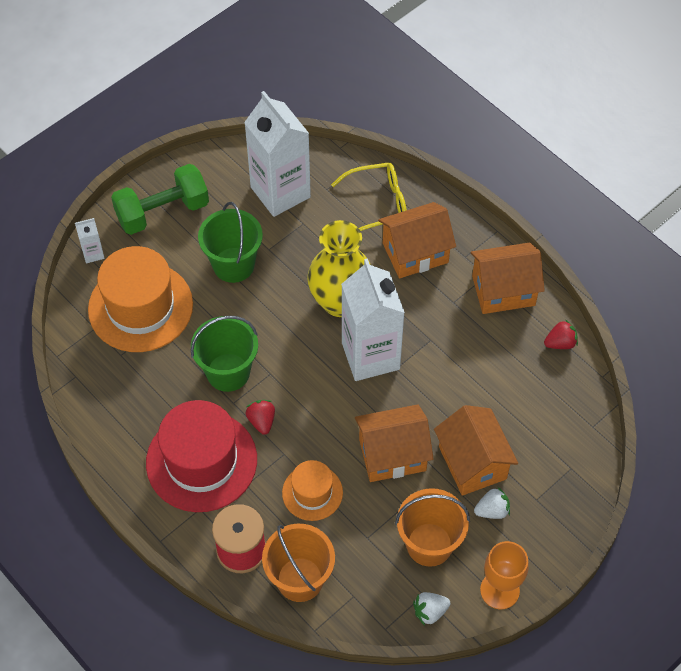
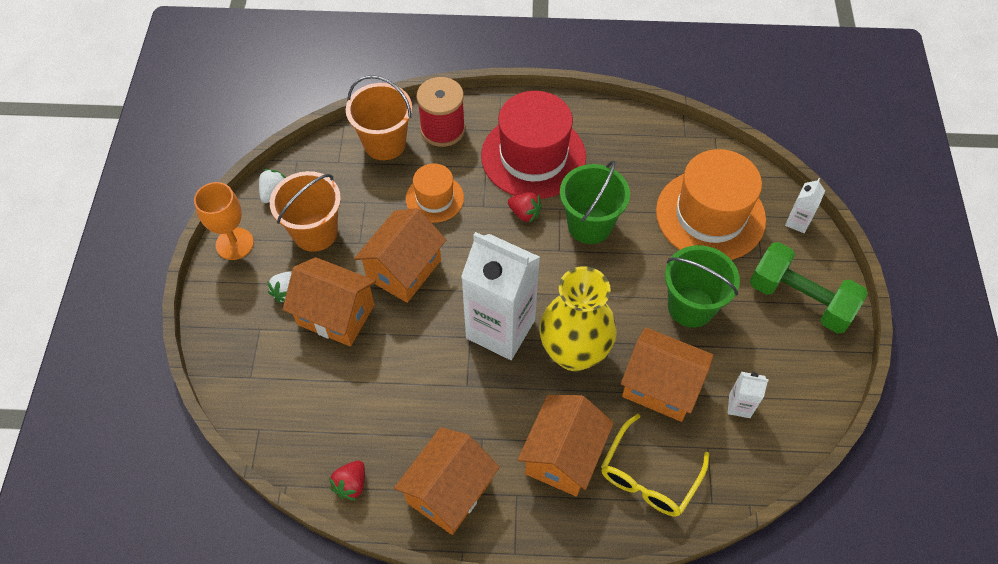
camera: 135 degrees right, 0 degrees up
green dumbbell [111,164,209,235] -> green dumbbell turned 75 degrees counterclockwise [750,242,868,334]
white carton [244,91,311,217] -> white carton [728,372,769,418], size x0.42
none -> orange house [621,327,714,422]

